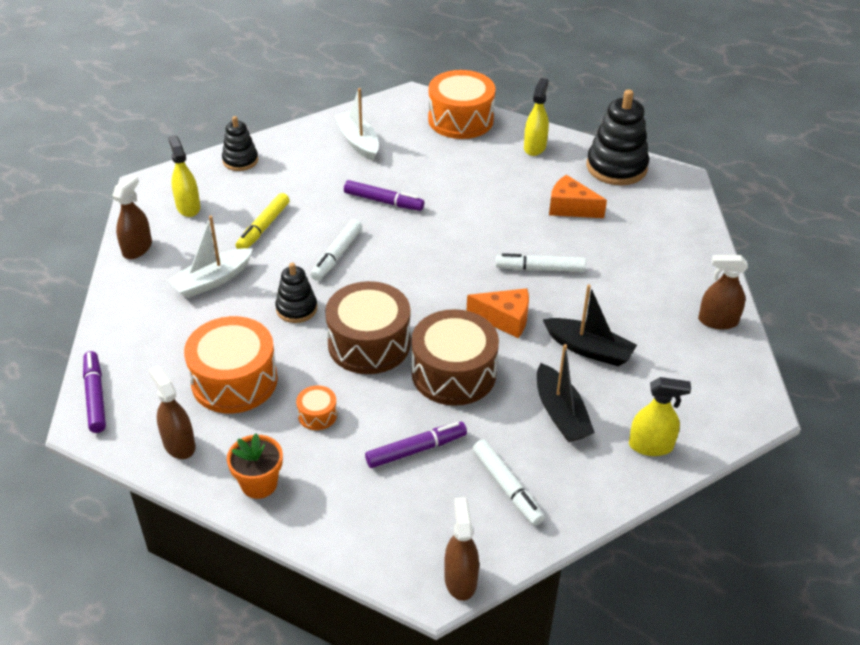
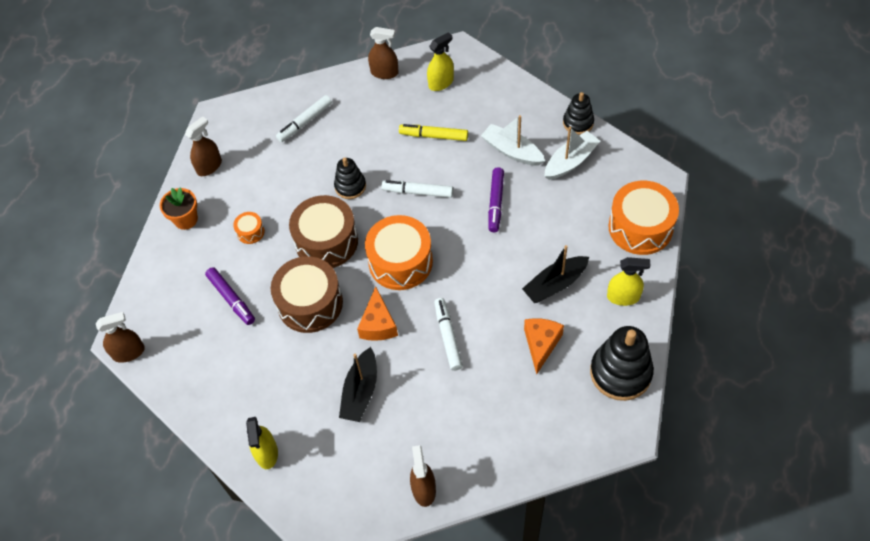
camera: 80 degrees right, 15 degrees up
purple marker [83,351,106,433] -> none
white boat [168,216,253,298] -> white boat moved to [481,115,545,165]
orange drum [184,316,278,414] -> orange drum moved to [365,215,433,290]
black stacking toy [222,116,258,171] -> black stacking toy moved to [563,92,594,135]
white marker [472,440,545,526] -> white marker moved to [276,95,332,142]
black boat [537,344,595,442] -> black boat moved to [522,245,589,303]

